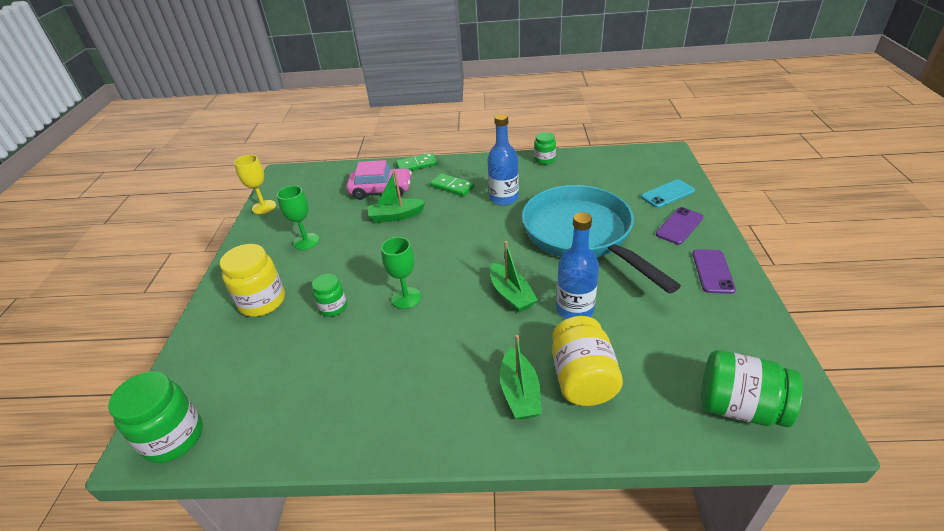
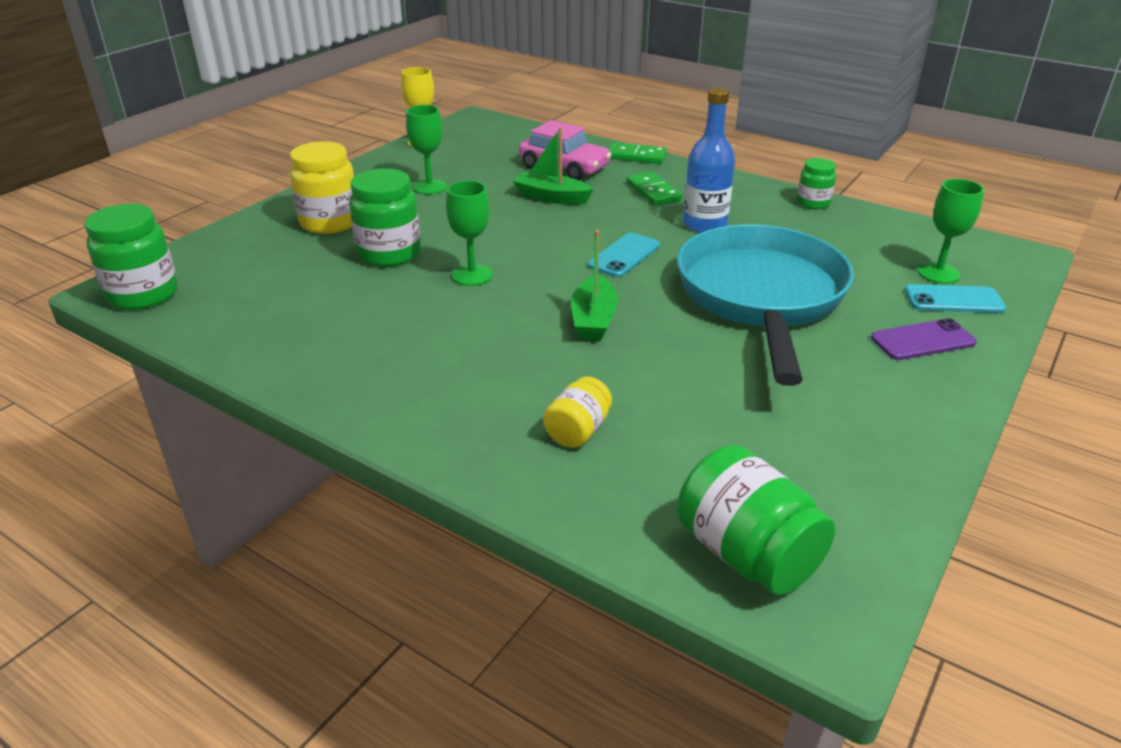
camera: 30 degrees right, 5 degrees down
green jar [312,274,347,317] -> green jar [349,168,421,267], size x1.71
green boat [500,335,542,420] -> none
yellow jar [552,316,623,406] -> yellow jar [543,377,612,448], size x0.59
blue bottle [556,212,599,319] -> none
purple phone [692,249,736,294] -> none
none -> turquoise phone [588,233,660,277]
none -> green goblet [917,179,984,284]

